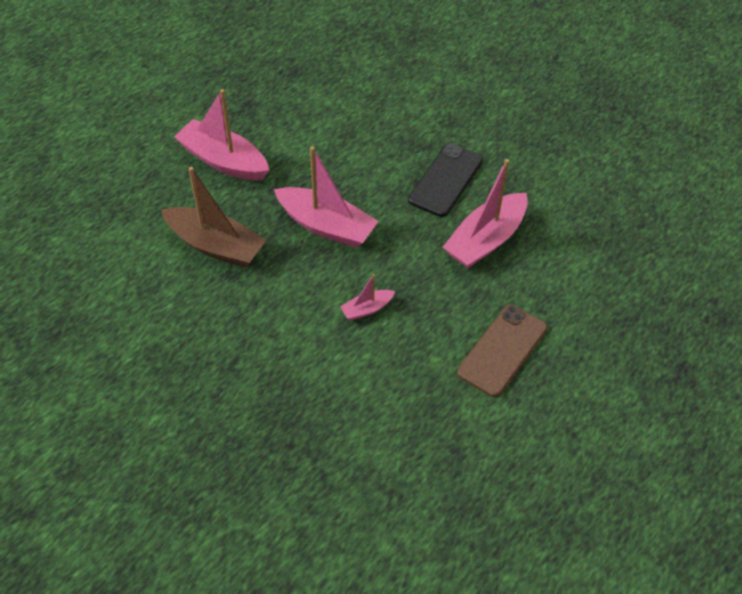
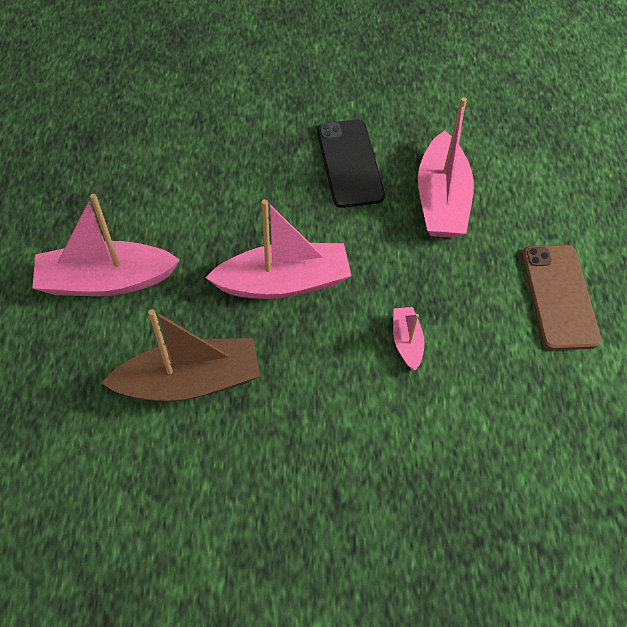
camera: 40 degrees left, 5 degrees up
pink boat [340,274,395,320] -> pink boat turned 150 degrees clockwise [393,307,425,371]

